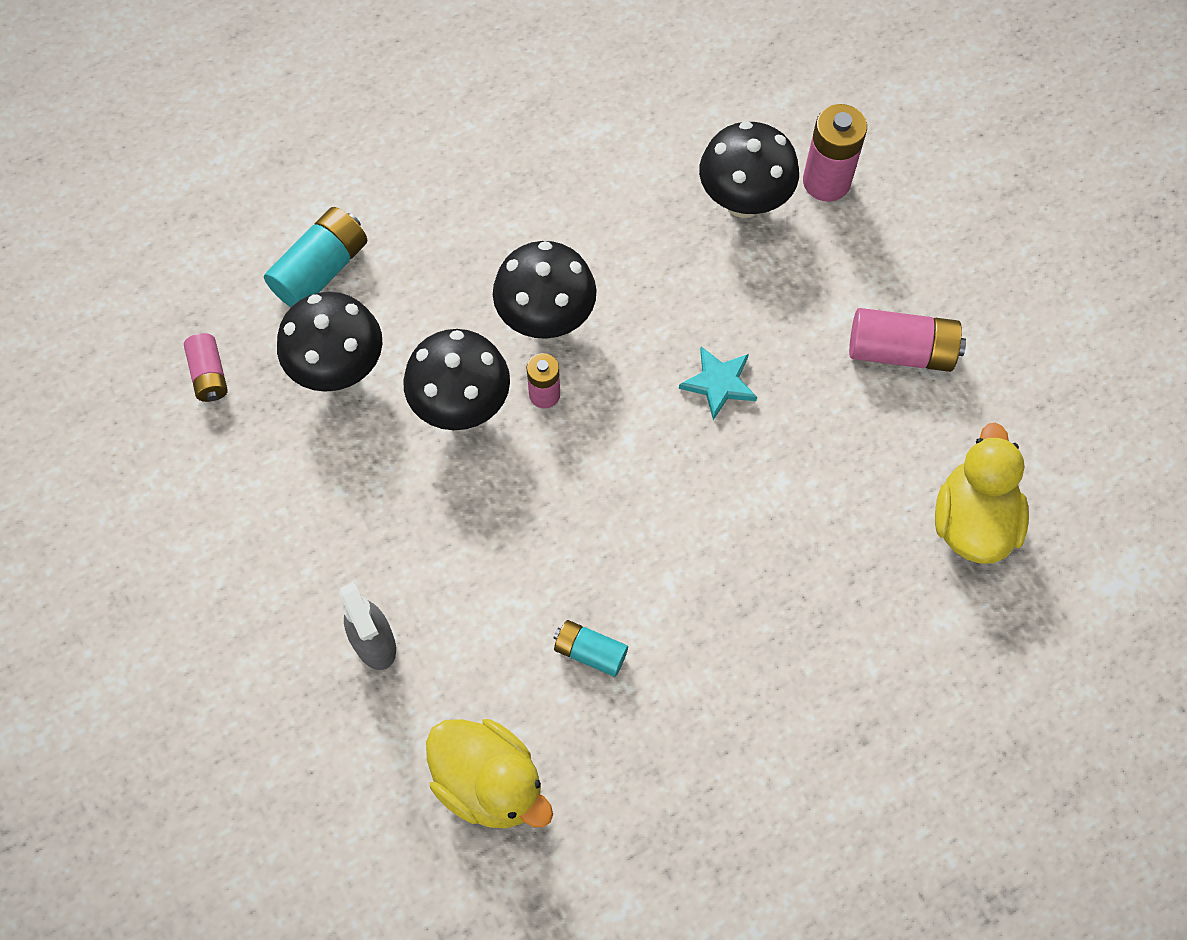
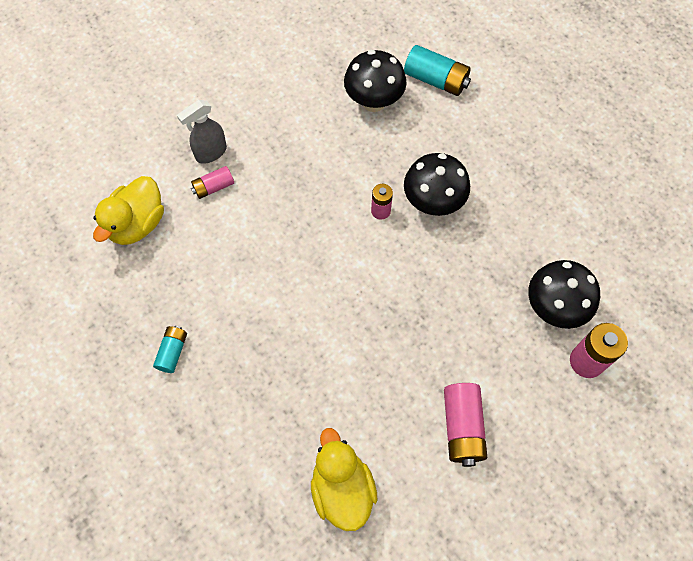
camera: 80 degrees right, 0 degrees up
pink battery [184,333,228,402] -> pink battery moved to [191,166,234,199]
black mushroom [403,329,510,430] -> none
turquoise battery [553,620,628,677] -> turquoise battery moved to [153,326,187,373]
turquoise star [679,346,757,420] -> none
yellow duck [935,423,1029,564] -> yellow duck turned 105 degrees counterclockwise [311,428,377,531]

